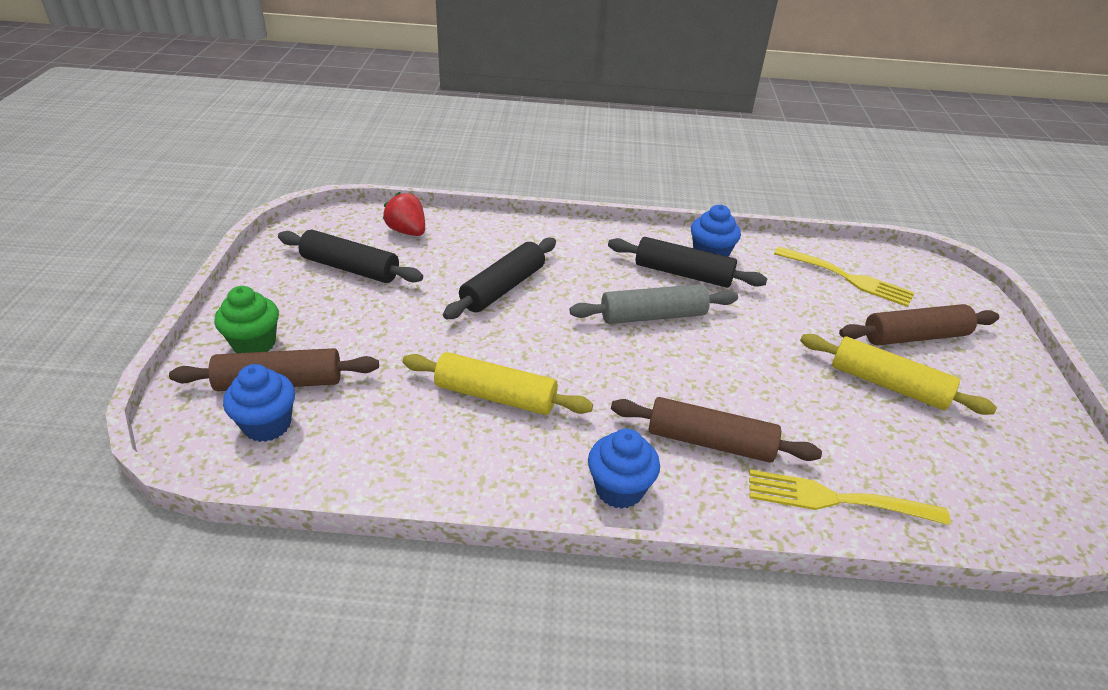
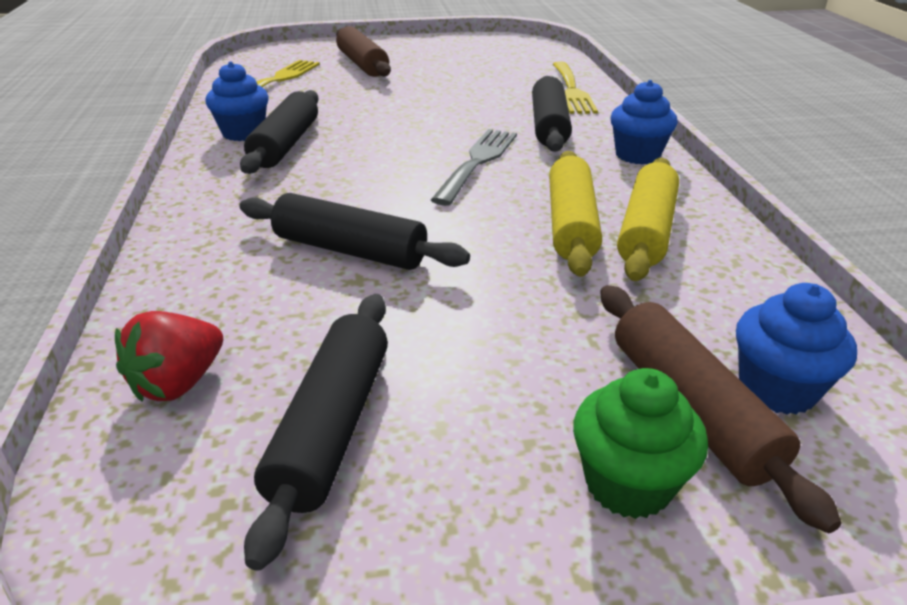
camera: 100 degrees left, 5 degrees down
grey rolling pin [570,284,738,324] -> none
brown rolling pin [611,397,822,463] -> black rolling pin [532,76,572,152]
yellow rolling pin [800,334,997,415] -> yellow rolling pin moved to [617,158,679,281]
none -> grey fork [431,129,517,206]

